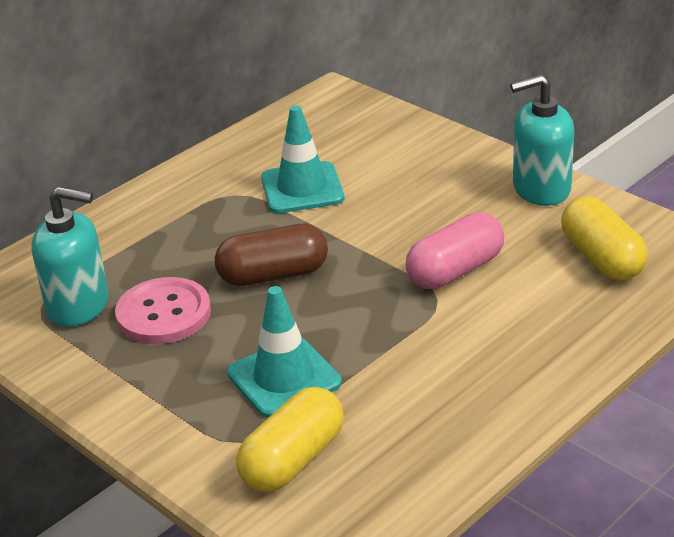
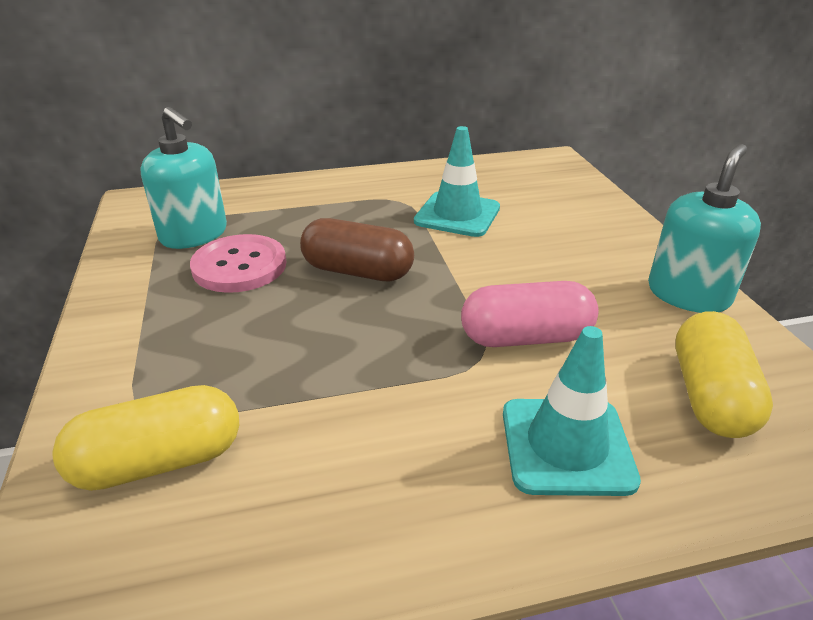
camera: 30 degrees right, 0 degrees up
turquoise traffic cone [227,286,342,418] -> turquoise traffic cone moved to [503,326,641,496]
turquoise soap dispenser [510,74,574,206] -> turquoise soap dispenser turned 105 degrees clockwise [648,144,761,313]

